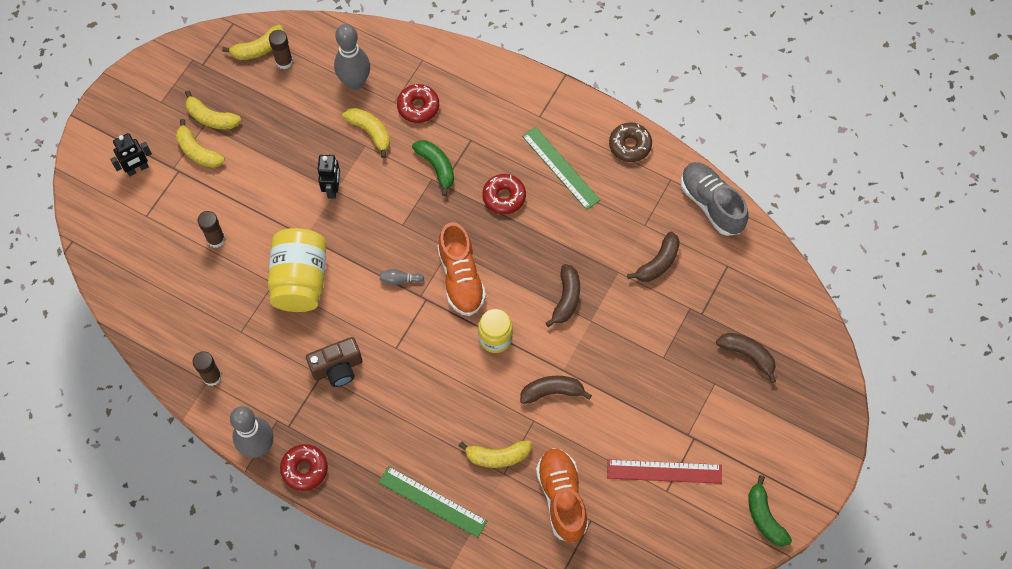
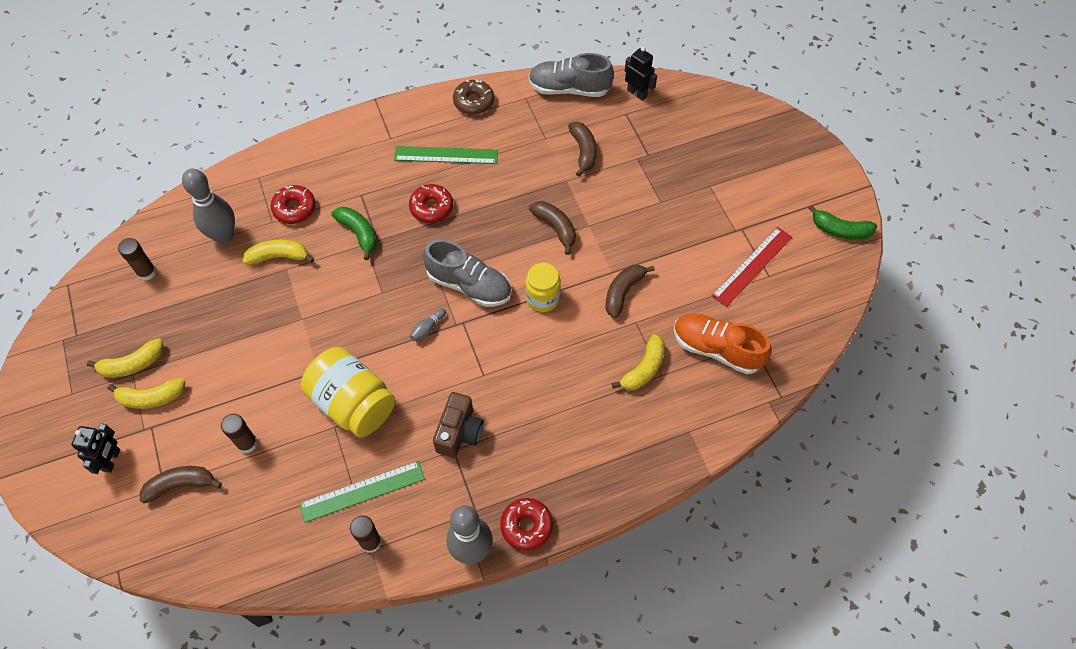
camera: 50 degrees left, 5 degrees down
yellow banana [222,25,283,60] -> none
black robot [317,154,340,199] -> black robot moved to [625,46,657,101]
green ruler [378,466,487,538] -> green ruler moved to [299,461,425,523]
green banana [412,140,454,196] -> green banana turned 45 degrees clockwise [332,207,377,260]
orange shoe [438,222,486,316] -> grey shoe [423,239,511,307]
brown banana [716,333,776,383] -> brown banana moved to [140,466,222,503]

